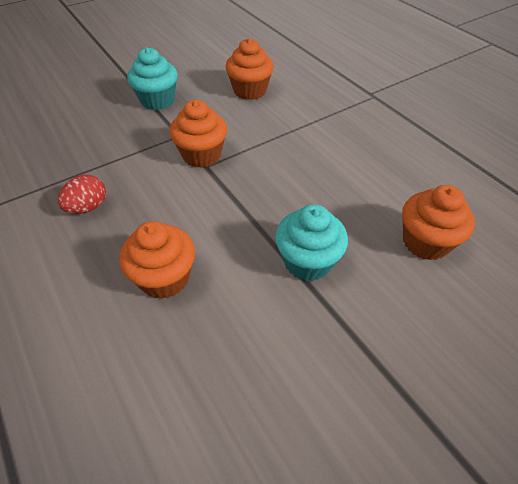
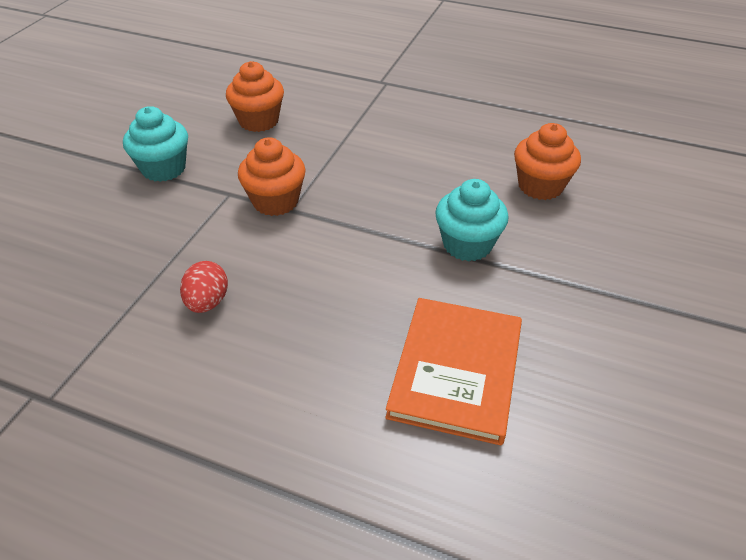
camera: 35 degrees left, 5 degrees down
orange cupcake [119,221,195,299] -> none
none -> orange book [385,298,522,445]

